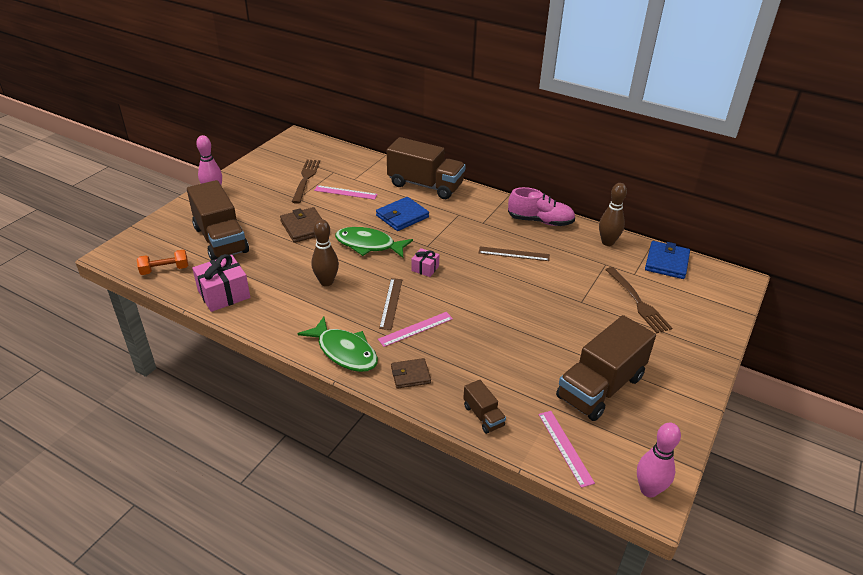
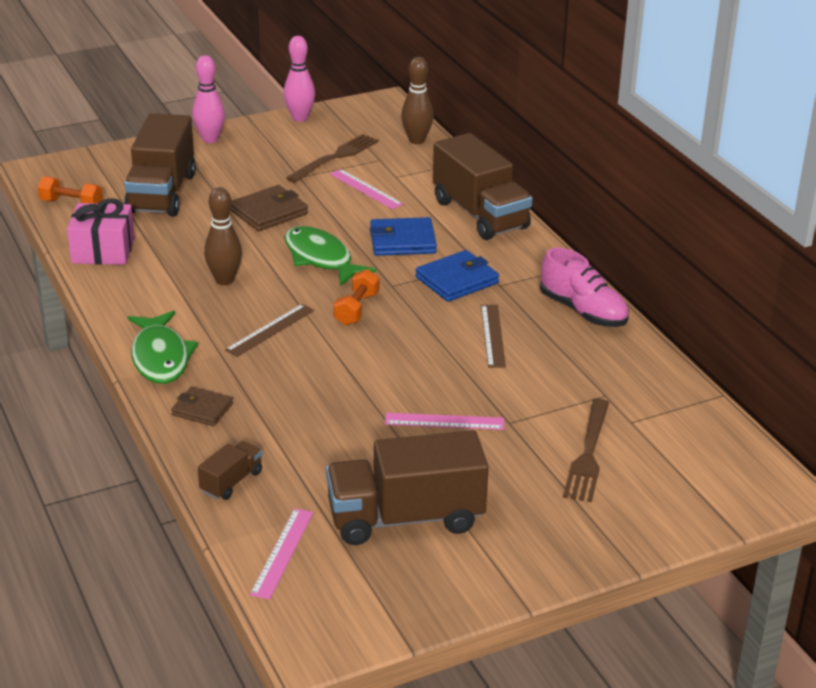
camera: 35 degrees right, 5 degrees down
brown wallet [280,207,322,243] -> brown wallet turned 45 degrees clockwise [230,185,308,231]
pink ruler [378,312,453,347] -> pink ruler moved to [385,413,504,430]
pink gift [411,248,439,277] -> orange dumbbell [334,269,379,325]
brown truck [463,380,506,434] -> brown truck turned 150 degrees counterclockwise [198,441,262,500]
brown ruler [479,246,550,261] -> brown ruler turned 45 degrees clockwise [481,305,506,368]
brown bowling pin [599,183,627,246] -> brown bowling pin moved to [401,57,434,144]
pink bowling pin [637,423,681,498] -> pink bowling pin moved to [284,36,315,122]
blue wallet [645,241,690,279] -> blue wallet moved to [415,250,499,302]

